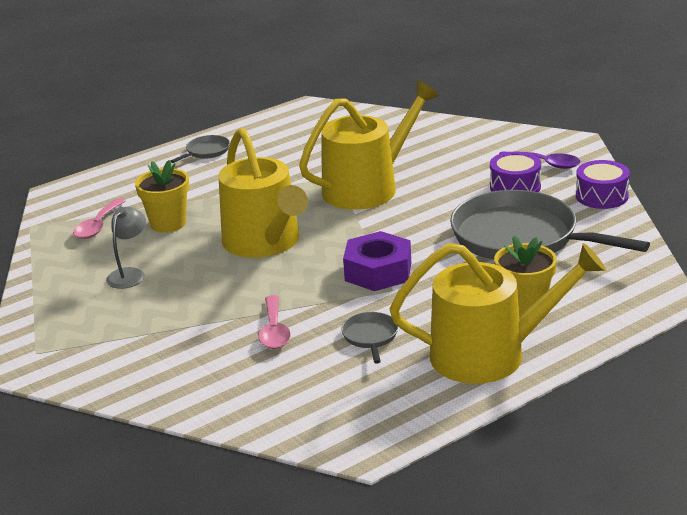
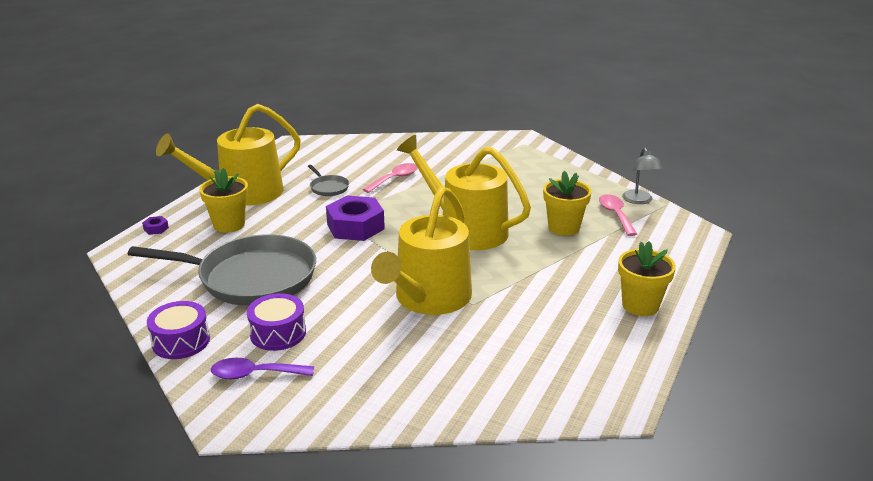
camera: 150 degrees right, 0 degrees up
grey lamp [106,207,146,289] -> grey lamp moved to [622,148,662,204]
grey pan [171,135,230,163] -> yellow flower pot [618,241,676,316]
pink spoon [258,295,291,349] -> pink spoon turned 75 degrees clockwise [362,163,418,193]
none -> purple nut [142,216,169,235]

